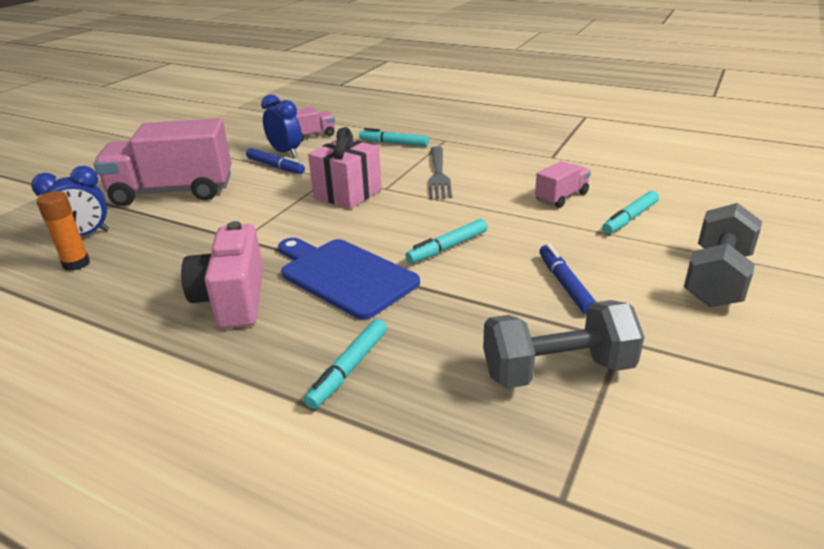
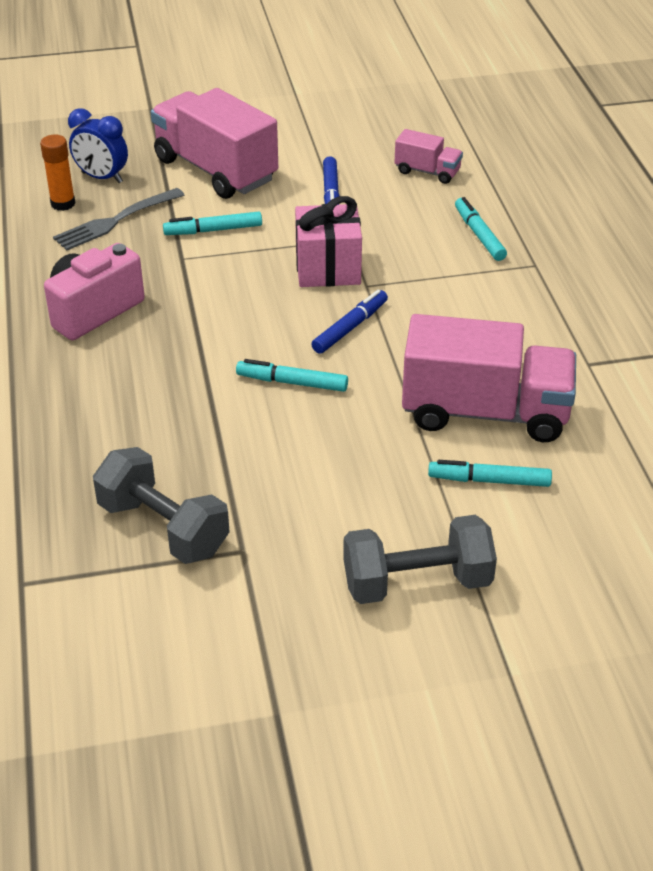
camera: 50 degrees right, 10 degrees up
blue clock [261,94,302,157] -> none
blue cutting board [278,238,420,320] -> none
turquoise marker [304,319,387,409] -> turquoise marker moved to [163,212,262,235]
grey fork [428,146,452,199] -> grey fork moved to [53,188,184,251]
pink truck [535,161,591,208] -> pink truck [402,314,576,442], size x2.09
blue marker [539,244,596,314] -> blue marker moved to [311,290,388,354]

